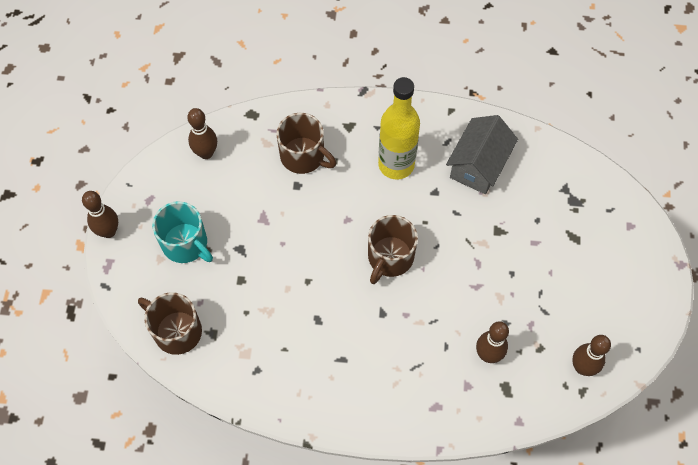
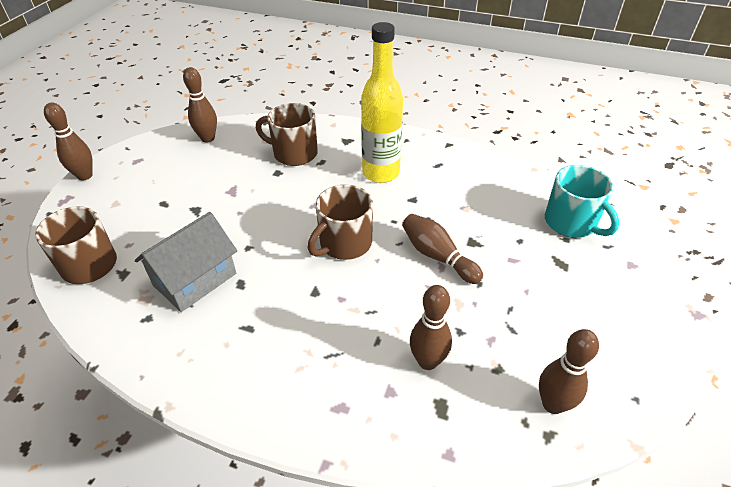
camera: 15 degrees right, 20 degrees down
turquoise mug [152,201,213,263] -> turquoise mug moved to [545,165,619,237]
brown mug [276,113,336,174] -> brown mug turned 150 degrees clockwise [256,103,318,166]
grey house [446,115,518,194] -> grey house moved to [135,212,237,312]
none -> brown bowling pin [402,214,483,284]

